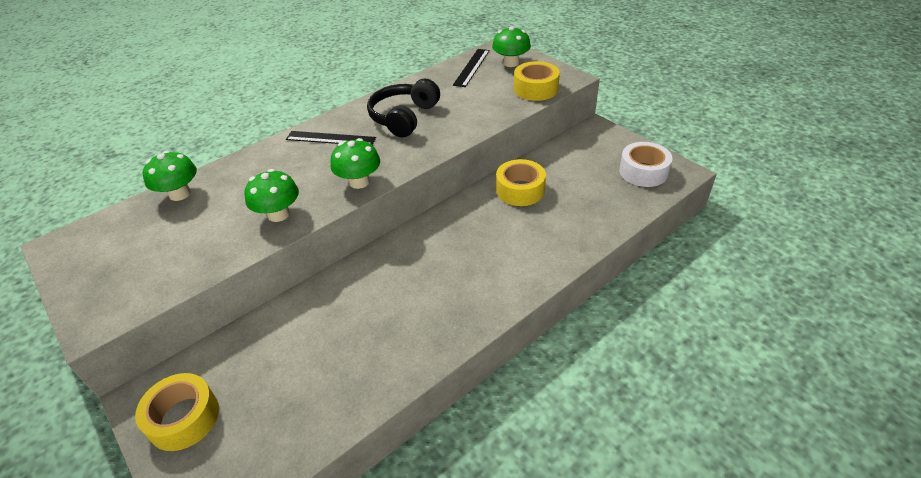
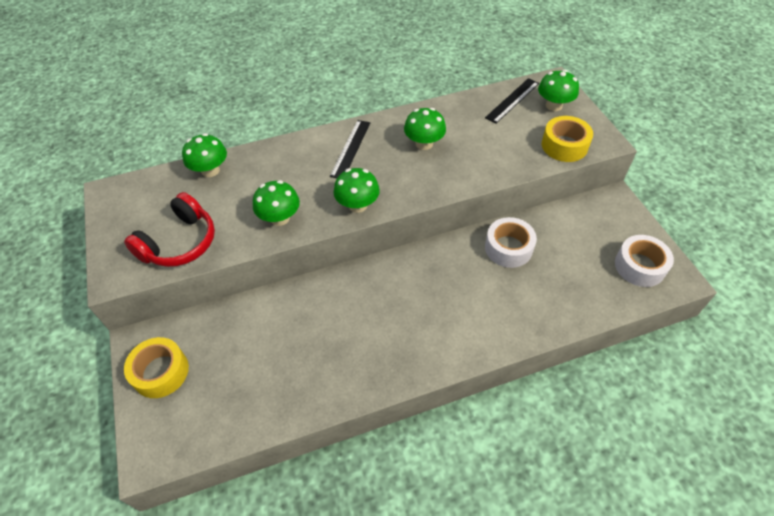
camera: 20 degrees right, 10 degrees up
black ruler [286,131,376,145] -> black ruler turned 75 degrees clockwise [330,120,370,178]
black headphones [367,79,440,137] -> green mushroom [404,108,446,150]
yellow tape [496,159,546,206] -> white tape [485,217,537,268]
none -> red headphones [124,192,215,267]

